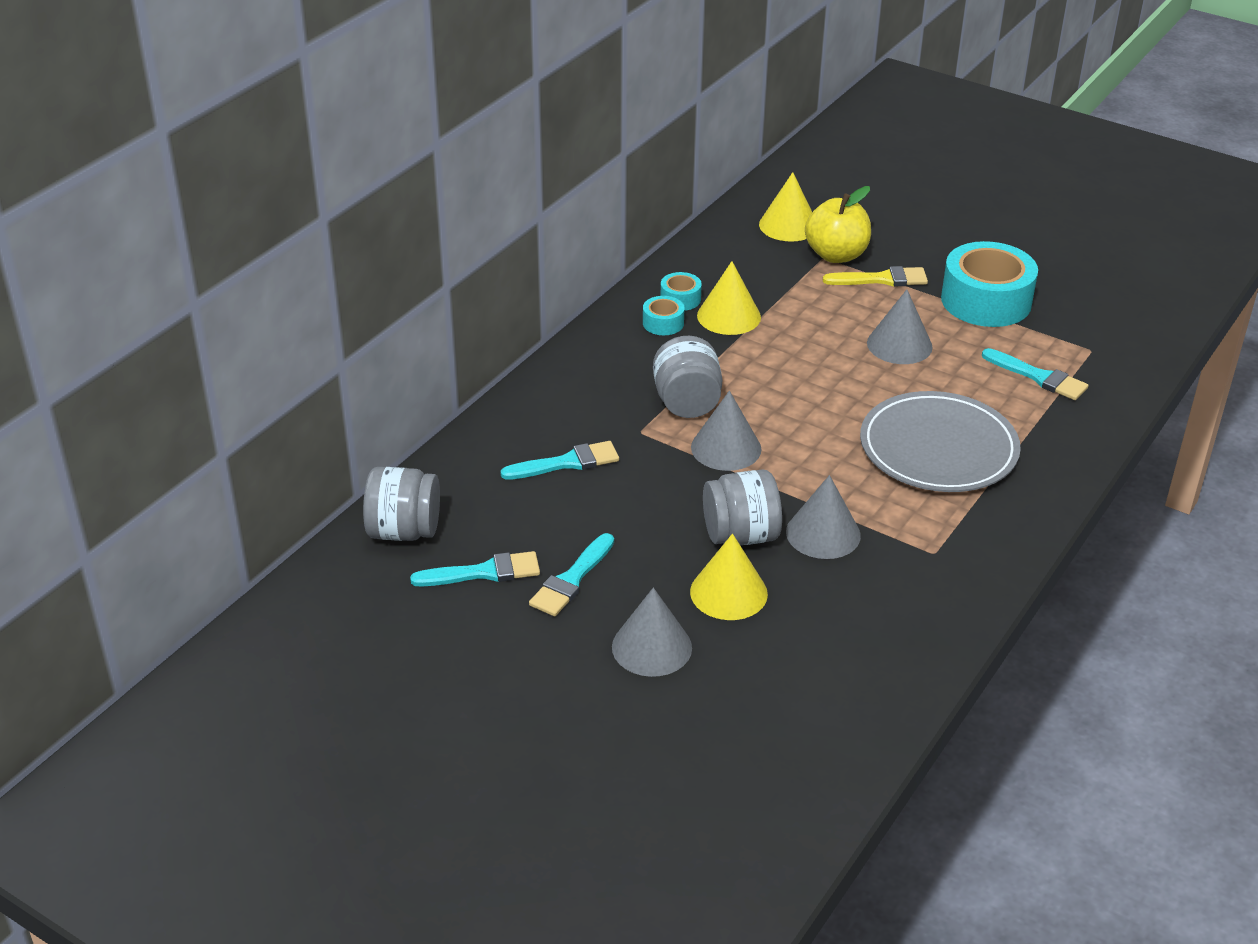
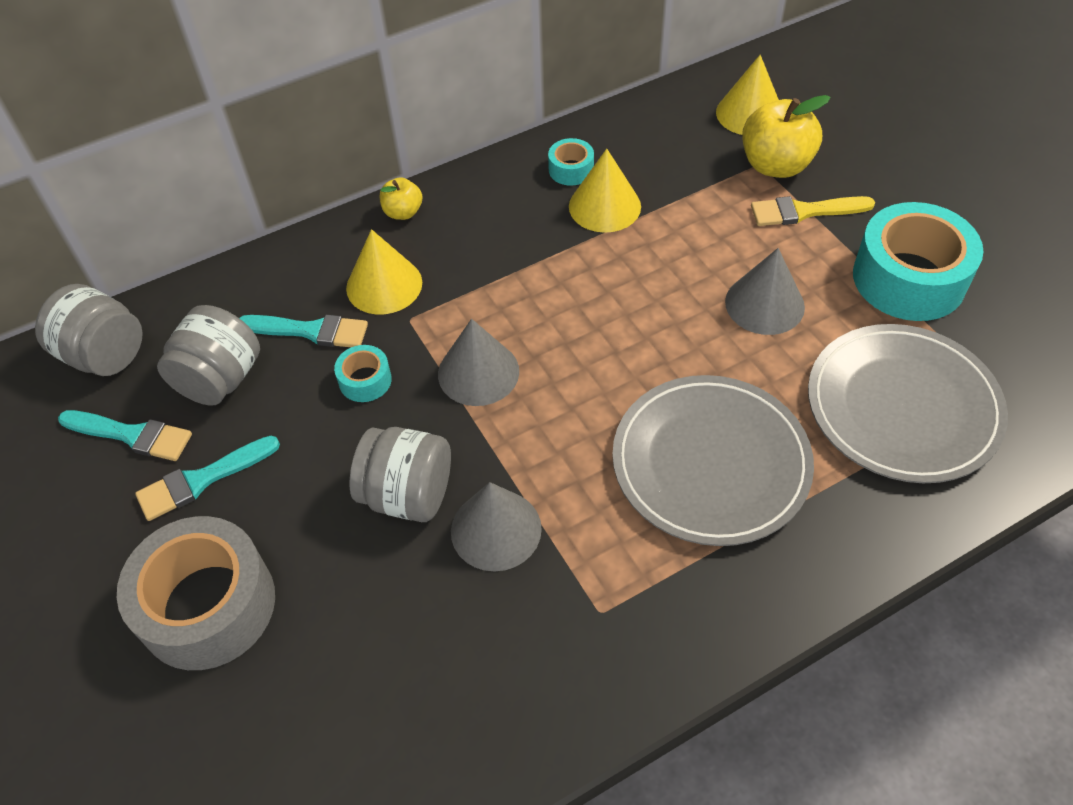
camera: 30 degrees right, 15 degrees up
grey cone [612,587,692,677] -> grey tape [117,516,275,670]
turquoise tape [643,296,685,335] -> turquoise tape moved to [334,345,392,402]
grey jar [653,336,722,418] -> grey jar moved to [157,305,260,406]
yellow cone [690,534,768,620] -> yellow cone moved to [346,229,422,314]
yellow brush [823,266,928,287] -> yellow brush turned 150 degrees clockwise [751,196,875,226]
turquoise brush [982,348,1088,400] -> grey plate [808,324,1008,483]
none -> yellow apple [380,177,422,220]

